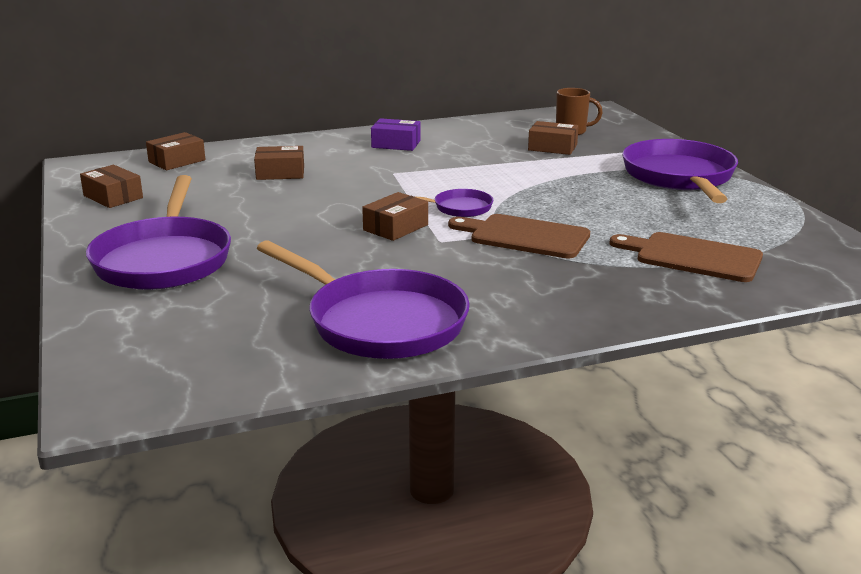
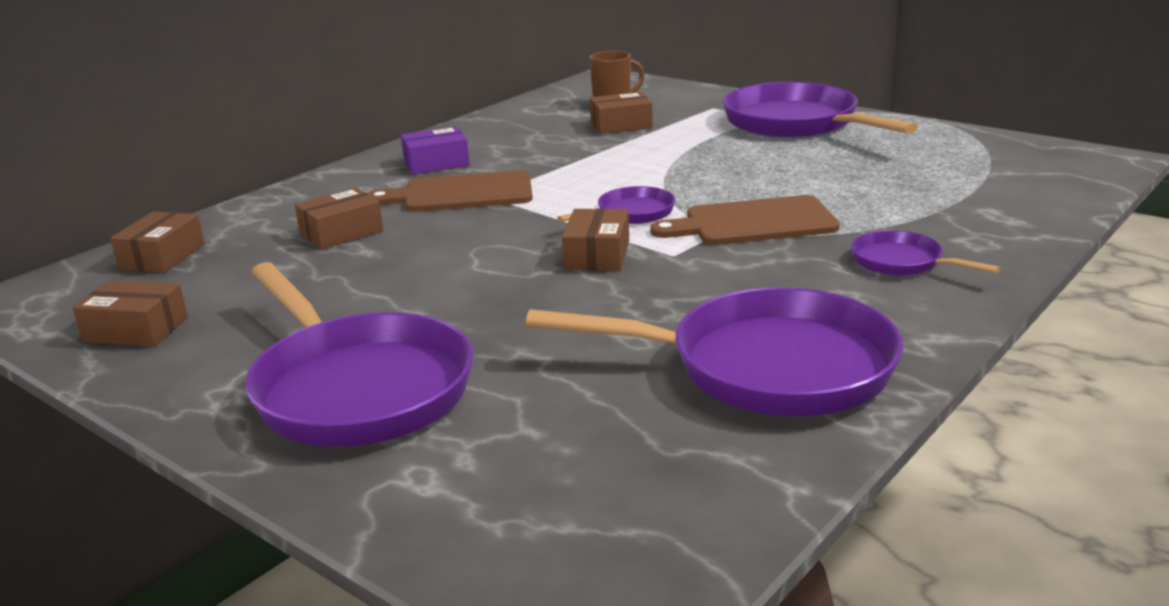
camera: 30 degrees left, 0 degrees up
brown cutting board [609,232,763,282] -> brown cutting board moved to [368,170,533,212]
none -> purple pan [851,230,1000,276]

